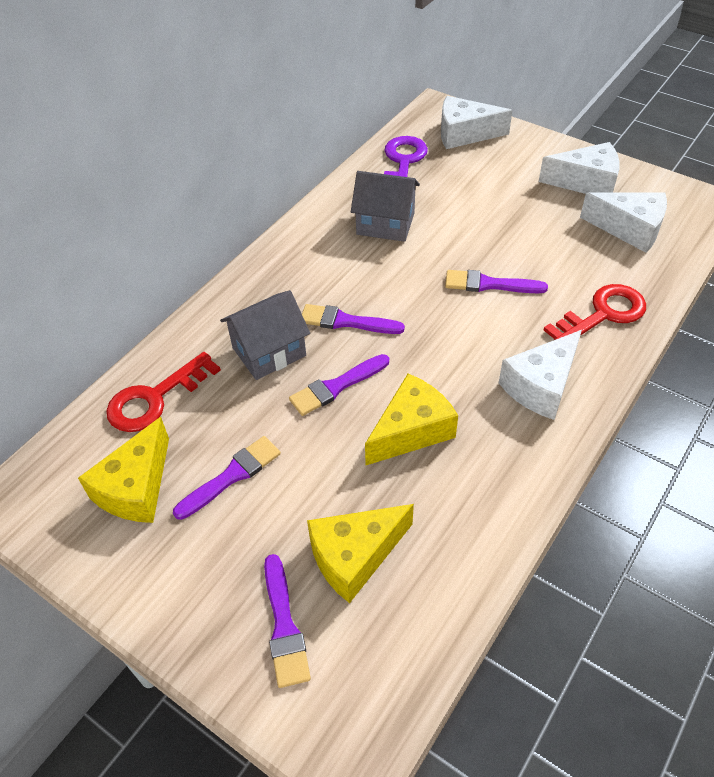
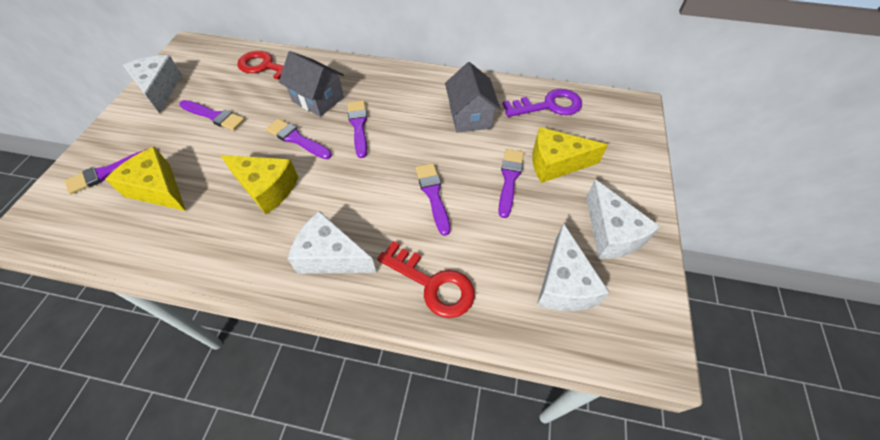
camera: 65 degrees right, 5 degrees up
yellow cheese [78,417,169,523] -> yellow cheese moved to [532,127,608,183]
white cheese [441,96,512,149] -> white cheese moved to [123,55,182,113]
none -> purple brush [498,149,524,218]

